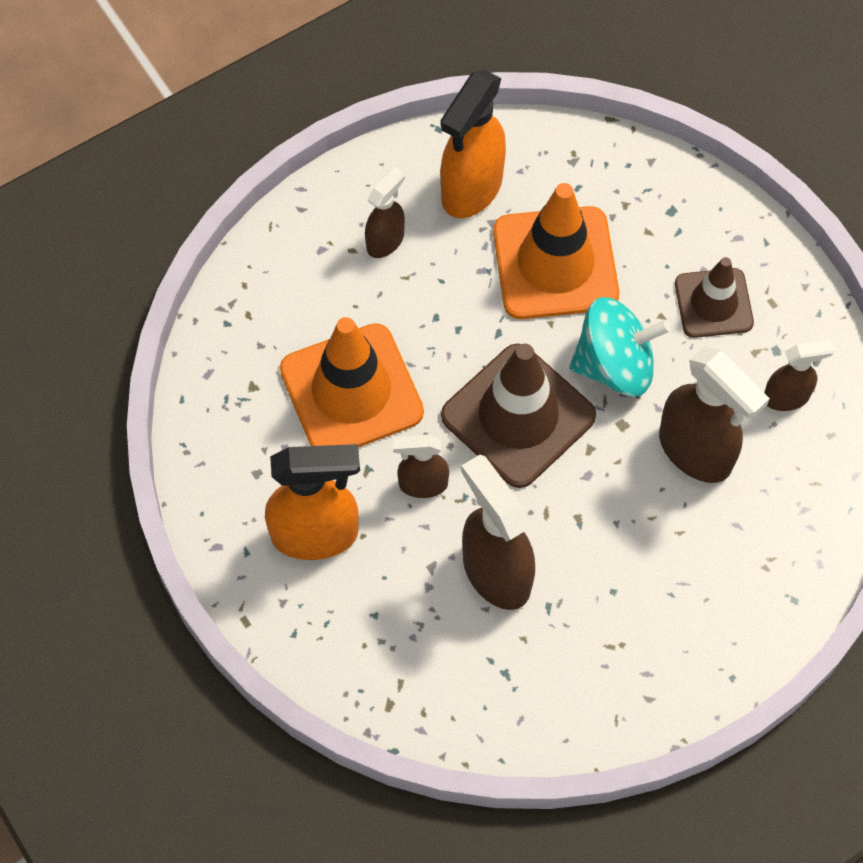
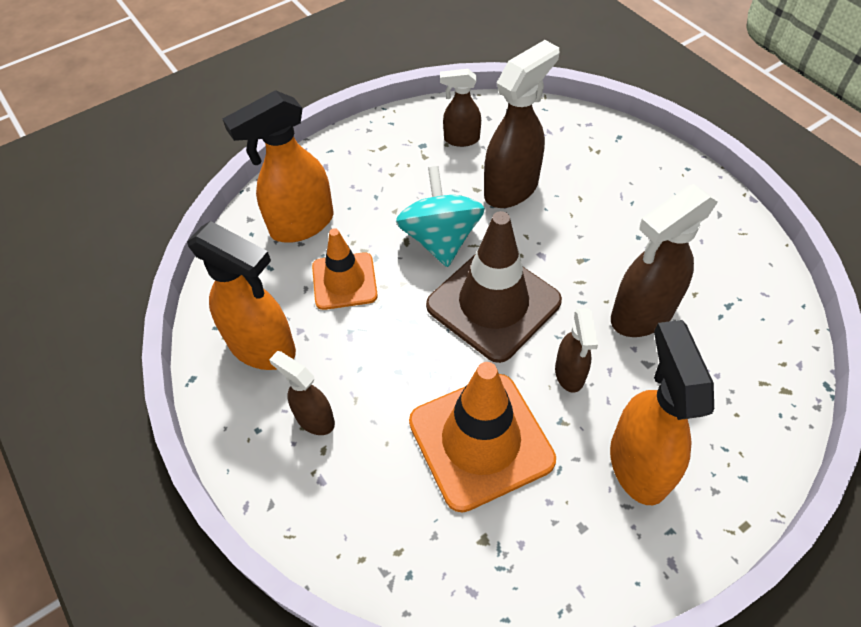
camera: 90 degrees left, 10 degrees down
orange traffic cone [493,183,619,319] -> orange traffic cone [312,228,378,310], size x0.61
brown traffic cone [675,257,754,338] -> none
brown spray bottle [764,340,834,411] -> brown spray bottle turned 75 degrees counterclockwise [440,69,481,147]
none -> orange spray bottle [223,90,333,242]

